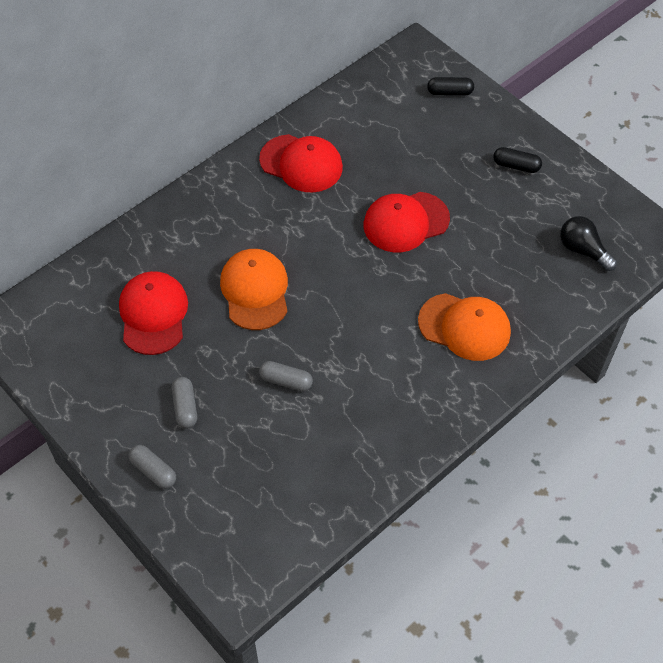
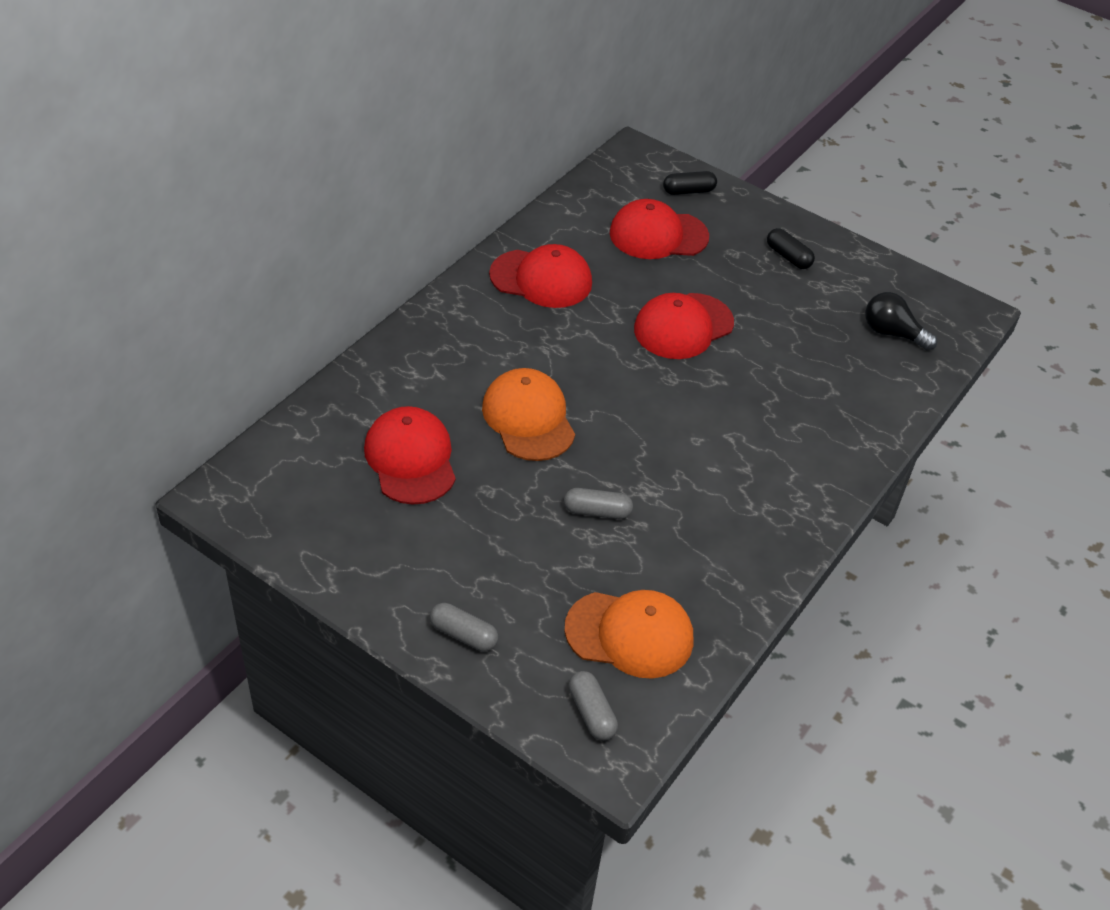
camera: 15 degrees left, 10 degrees down
grey capsule [172,377,197,429] -> grey capsule moved to [569,671,618,741]
orange cap [418,293,511,361] -> orange cap moved to [565,590,693,679]
black capsule [493,147,542,173] -> black capsule turned 45 degrees clockwise [767,228,815,269]
none -> red cap [610,199,709,259]

